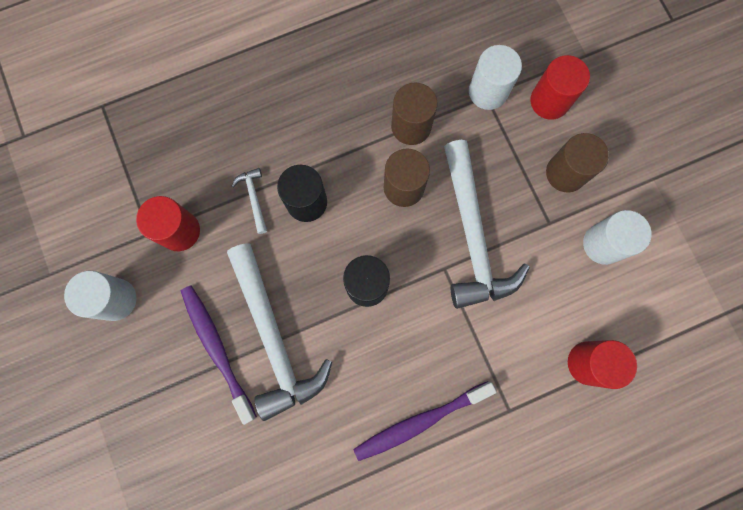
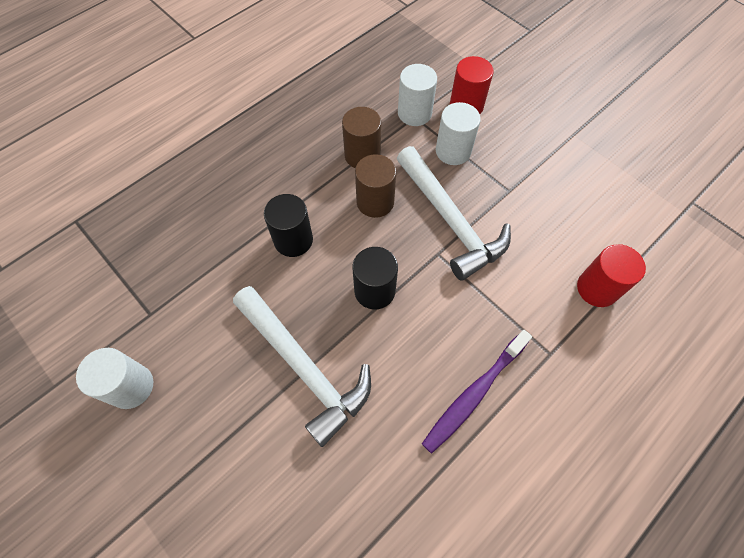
camera: 20 degrees left, 15 degrees down
red cylinder [136,196,200,251] -> none
purple toothbrush [181,286,257,425] -> none
white hammer [232,168,267,234] -> none
brown cylinder [546,133,609,192] -> none
white cylinder [583,210,652,265] -> white cylinder moved to [436,102,481,165]

